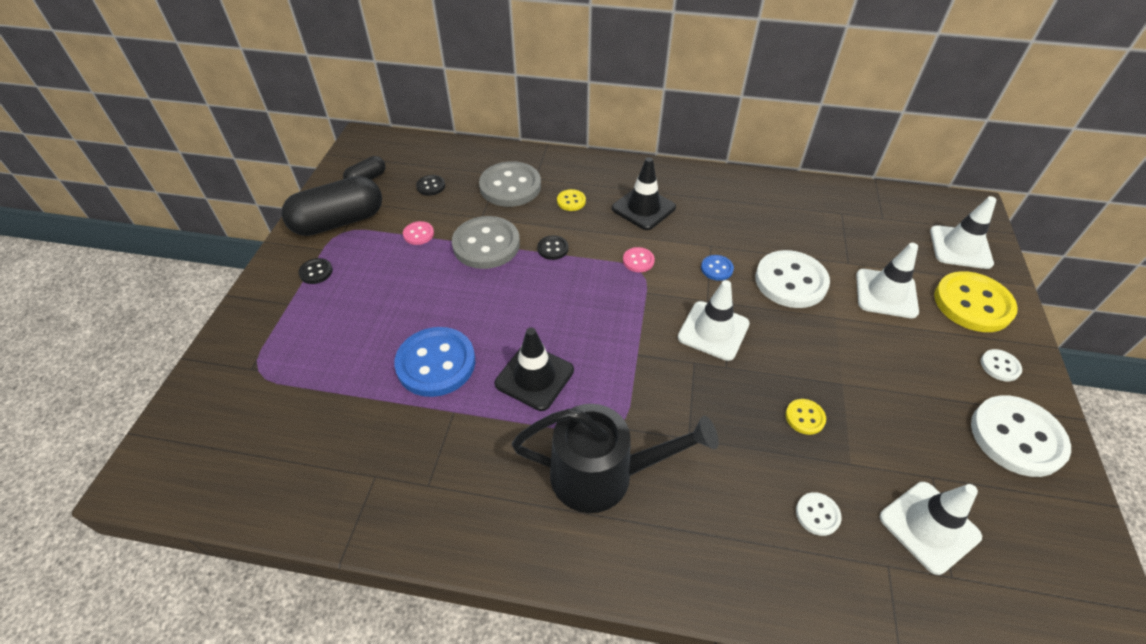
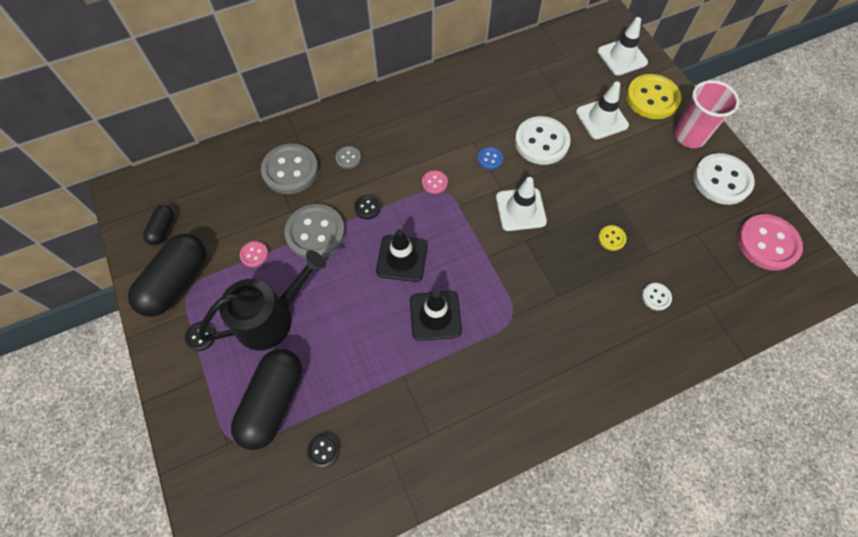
camera: 35 degrees left, 15 degrees up
blue button [394,327,475,397] -> none
black button [416,175,445,196] -> black button moved to [307,434,340,468]
black watering can [512,404,719,513] -> black watering can moved to [198,250,326,350]
yellow button [557,189,586,211] -> grey button [335,146,361,169]
black traffic cone [612,157,676,230] -> black traffic cone moved to [376,229,428,282]
white traffic cone [880,482,982,575] -> none
white button [981,349,1022,381] -> pink cup [674,80,739,148]
none -> black capsule [231,349,302,450]
none -> pink button [737,214,803,271]

